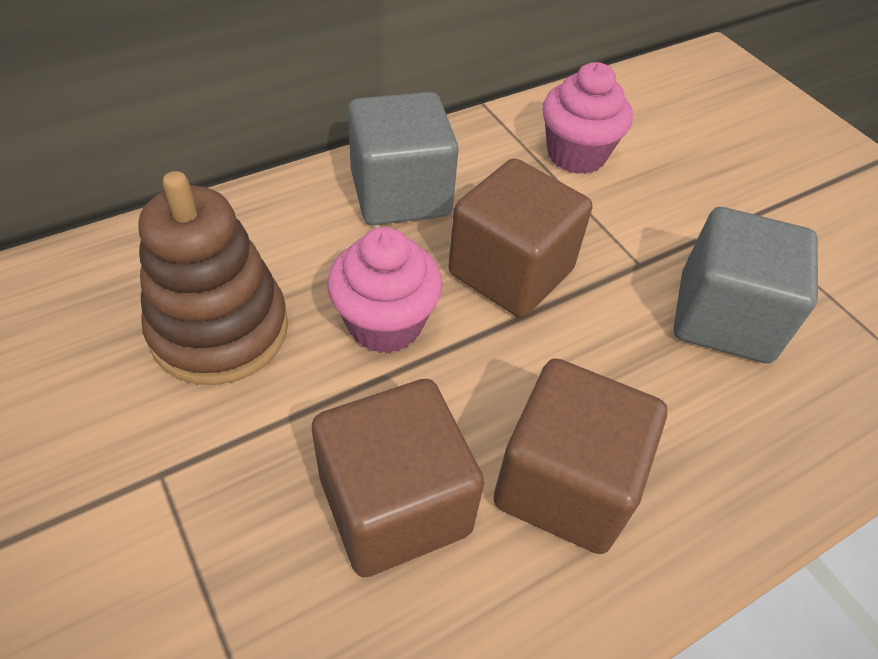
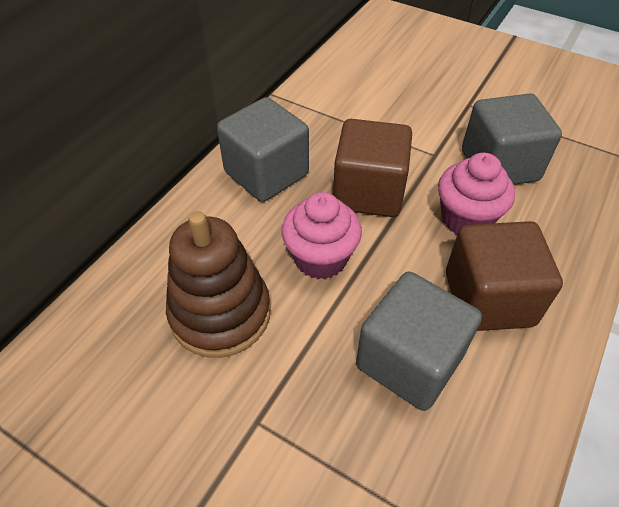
camera: 25 degrees left, 0 degrees up
brown cube [312,379,484,578] -> grey cube [356,272,482,411]
pink cupcake [542,62,633,174] -> pink cupcake moved to [438,153,515,235]

